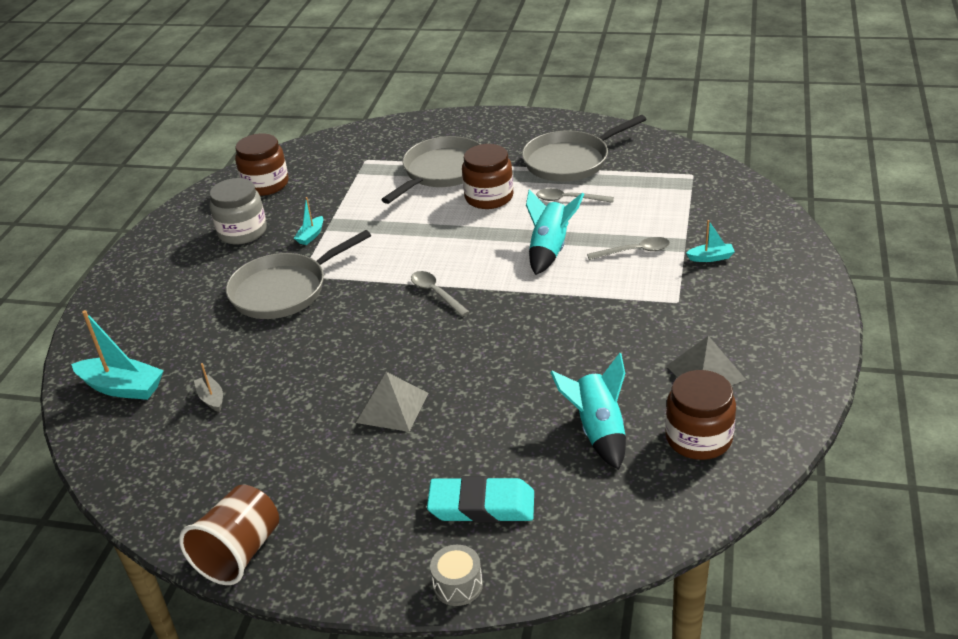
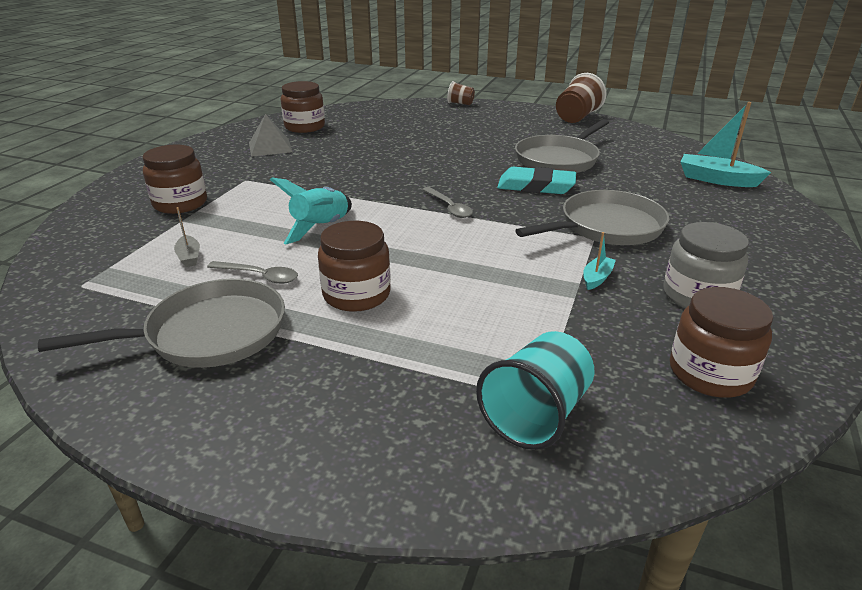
camera: 175 degrees left, 5 degrees down
grey boat [194,363,223,412] -> grey boat moved to [174,207,200,267]
grey pyramid [356,372,428,432] -> none
grey pan [381,136,481,204] -> grey pan moved to [515,119,609,173]
turquoise eraser [427,476,534,523] -> turquoise eraser moved to [497,167,576,194]
grey drum [430,545,483,606] -> brown cup [447,81,475,105]
turquoise rocket [550,353,626,470] -> none
grey spoon [587,237,670,260] -> none
turquoise boat [686,220,735,262] -> brown jar [142,145,207,214]
none -> turquoise cup [476,331,594,450]

